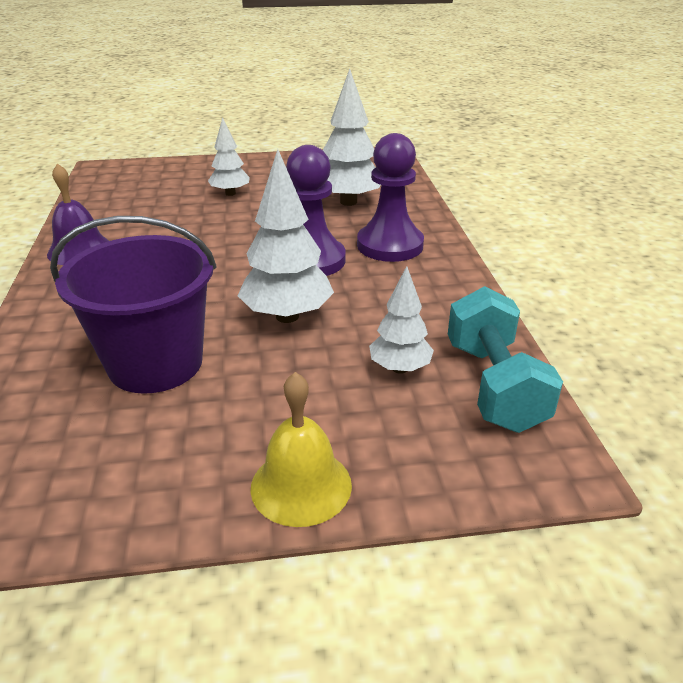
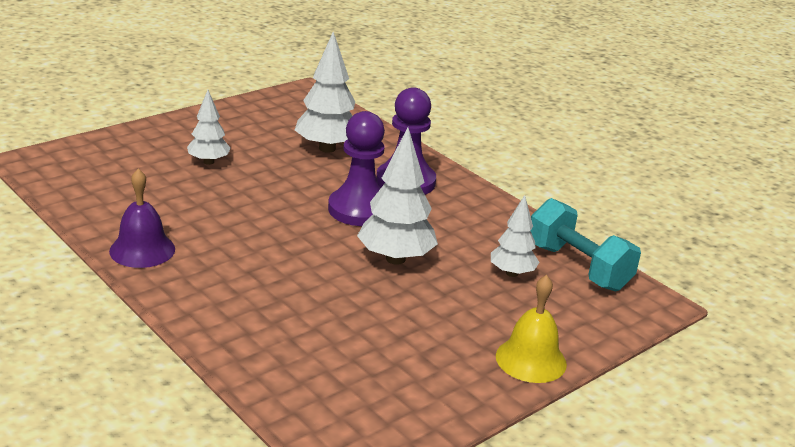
camera: 35 degrees left, 5 degrees down
purple bucket [50,216,217,394] -> none

